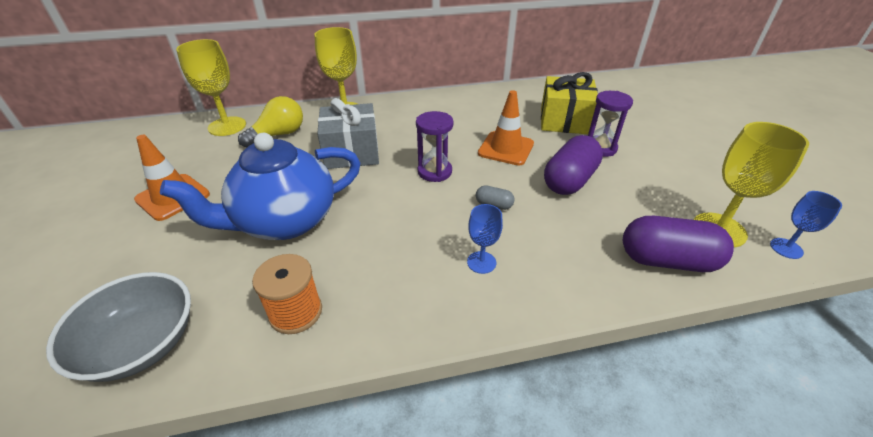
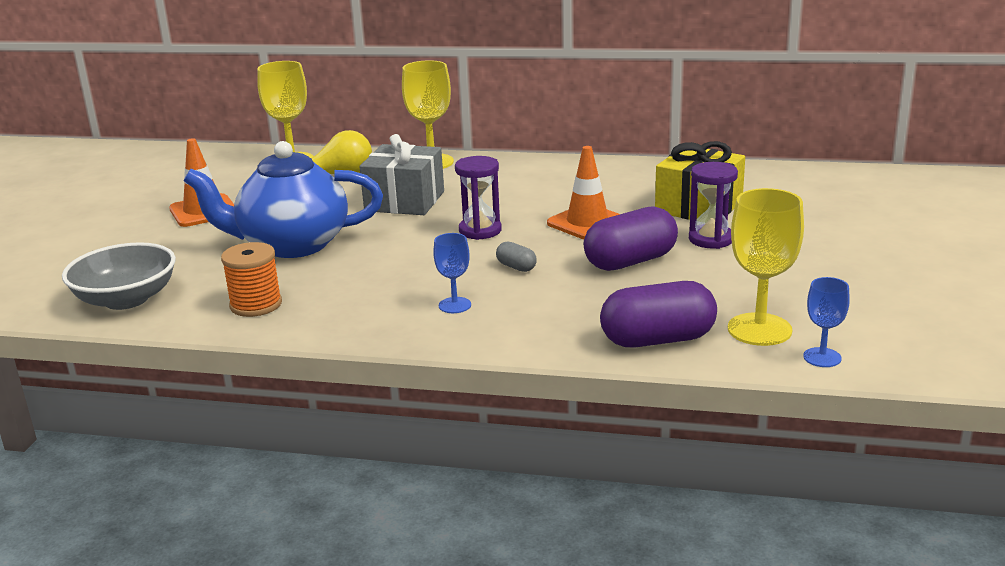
camera: 25 degrees right, 15 degrees down
purple capsule [623,216,734,272] -> purple capsule turned 45 degrees counterclockwise [600,281,717,347]

